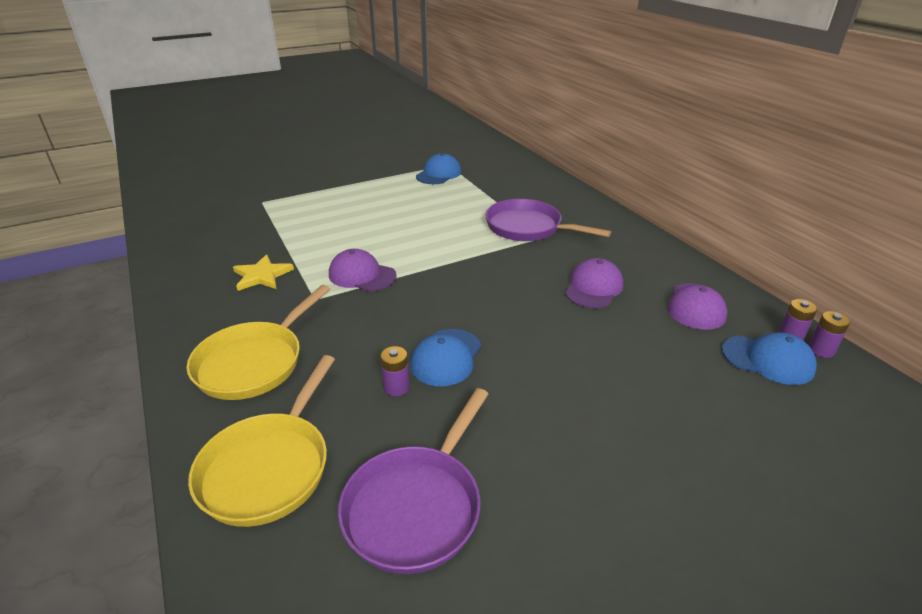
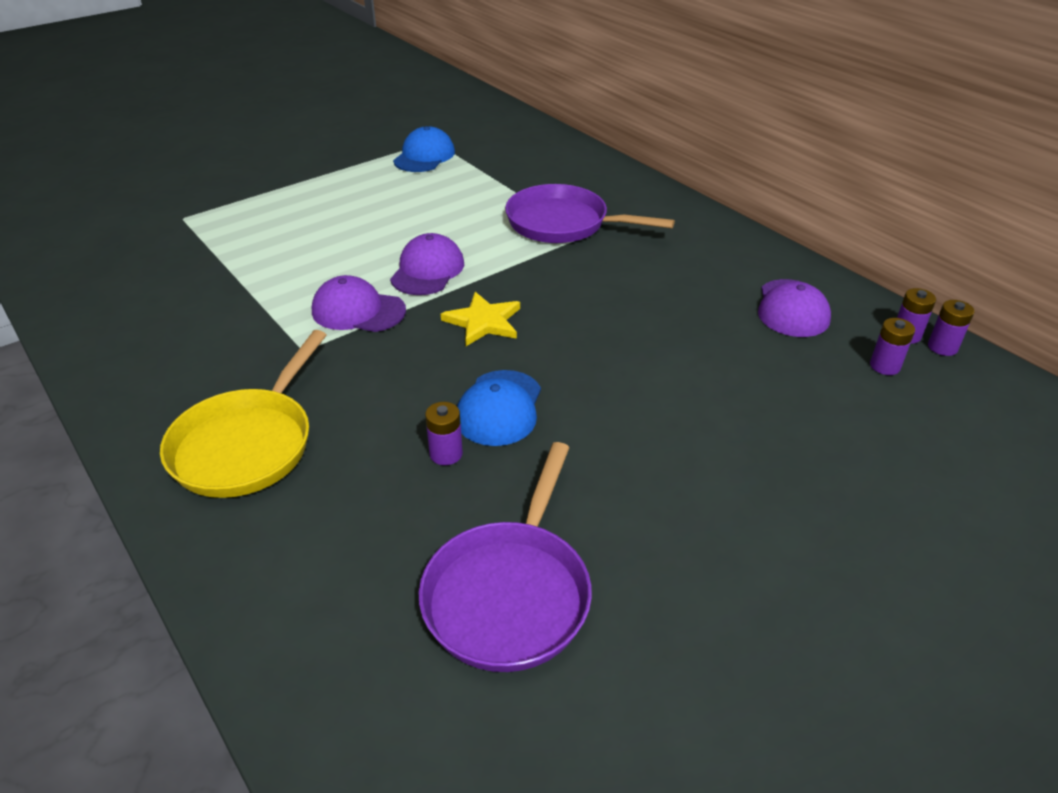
camera: 10 degrees left, 5 degrees up
yellow pan [188,355,335,527] -> none
yellow star [233,255,294,291] -> yellow star moved to [441,292,520,346]
purple cap [565,258,624,308] -> purple cap moved to [390,233,464,295]
blue cap [722,332,817,385] -> purple battery [870,318,915,375]

